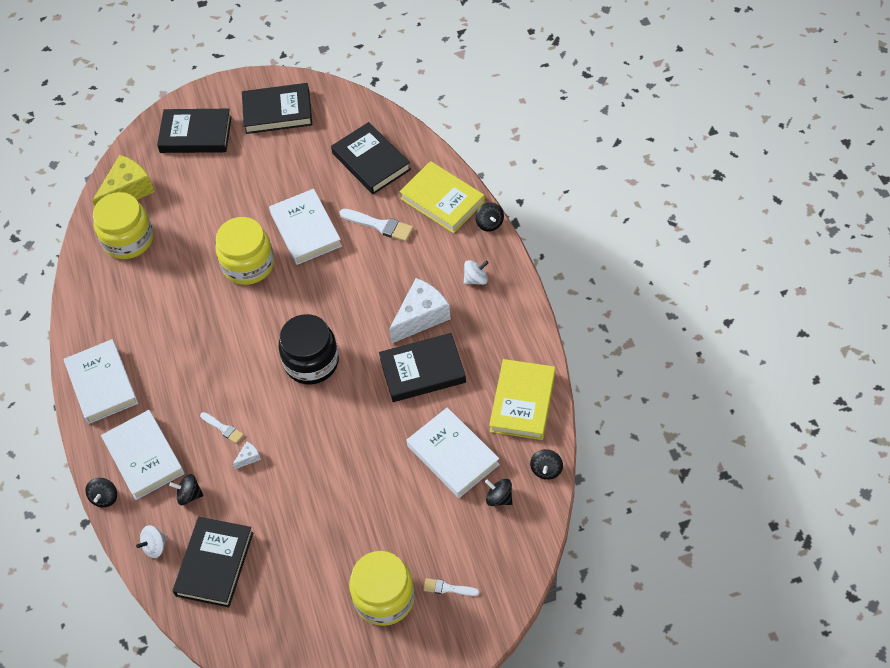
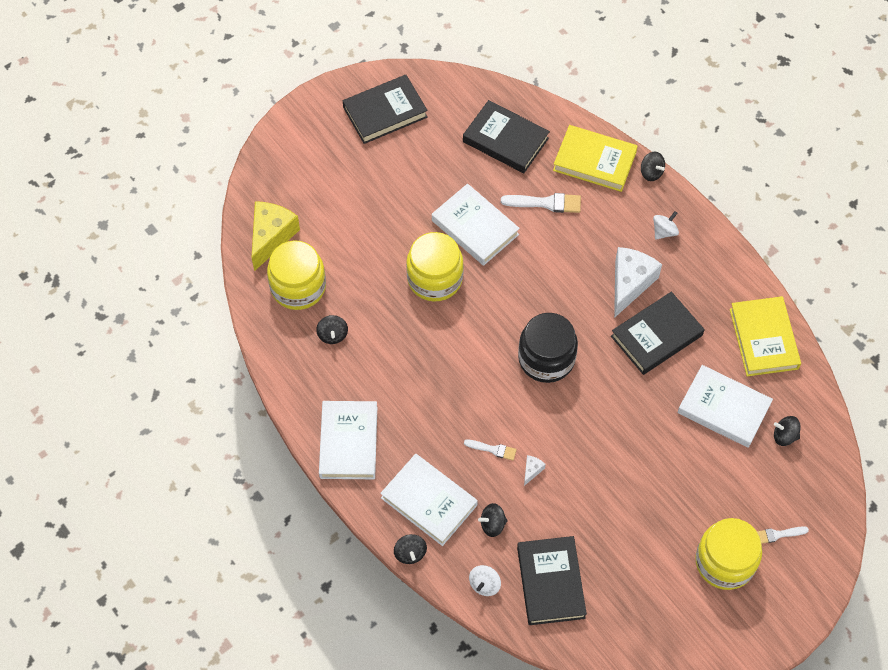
camera: 25 degrees left, 5 degrees up
white book [64,339,138,424] -> white book turned 45 degrees clockwise [319,401,377,479]
black book [157,109,232,153] -> none
black spinning top [530,449,563,480] -> black spinning top moved to [316,315,348,344]

